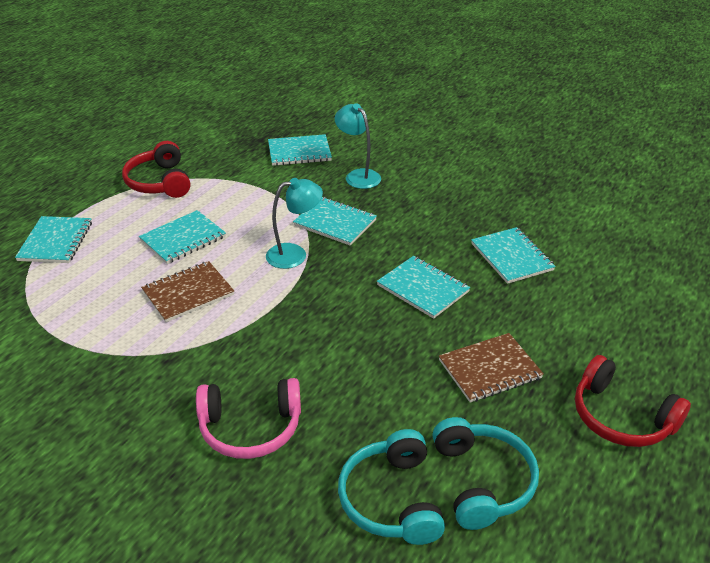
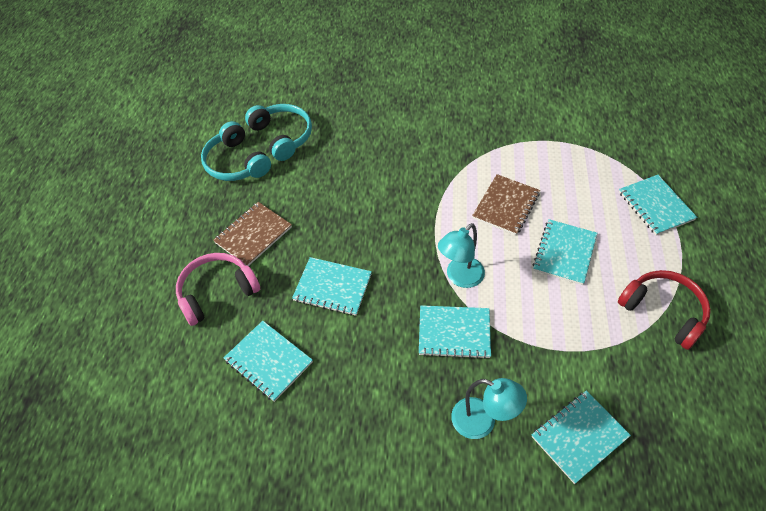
camera: 155 degrees right, 15 degrees up
pink headphones [196,378,301,459] -> pink headphones moved to [176,253,260,326]
red headphones [575,355,691,447] -> none

